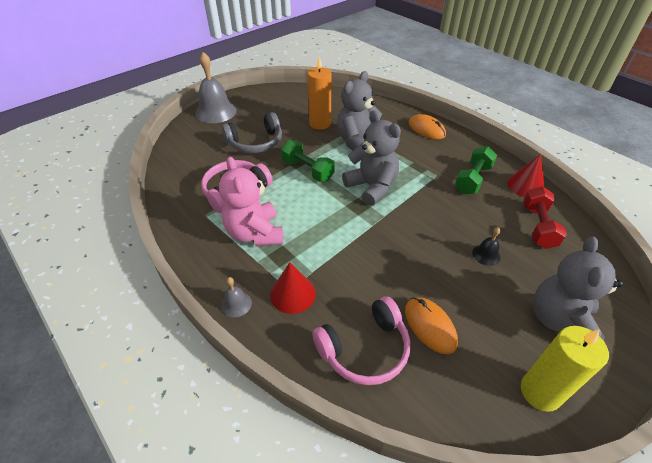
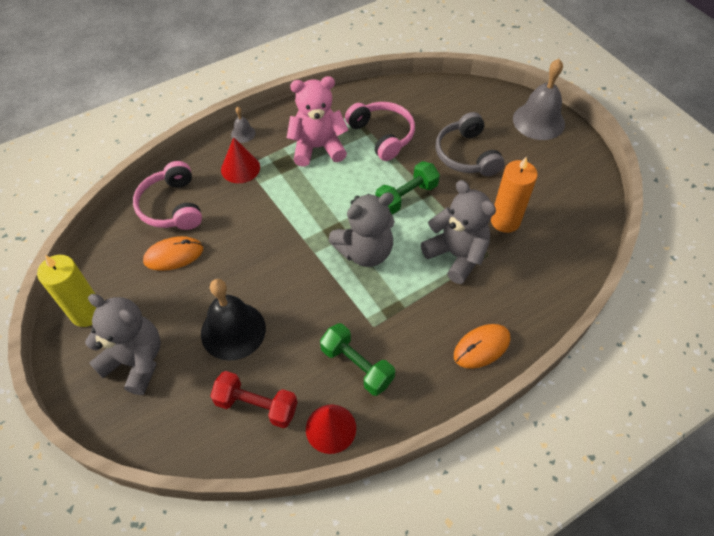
camera: 100 degrees right, 10 degrees up
black bell [472,227,501,266] -> black bell [201,279,266,361], size x2.15

